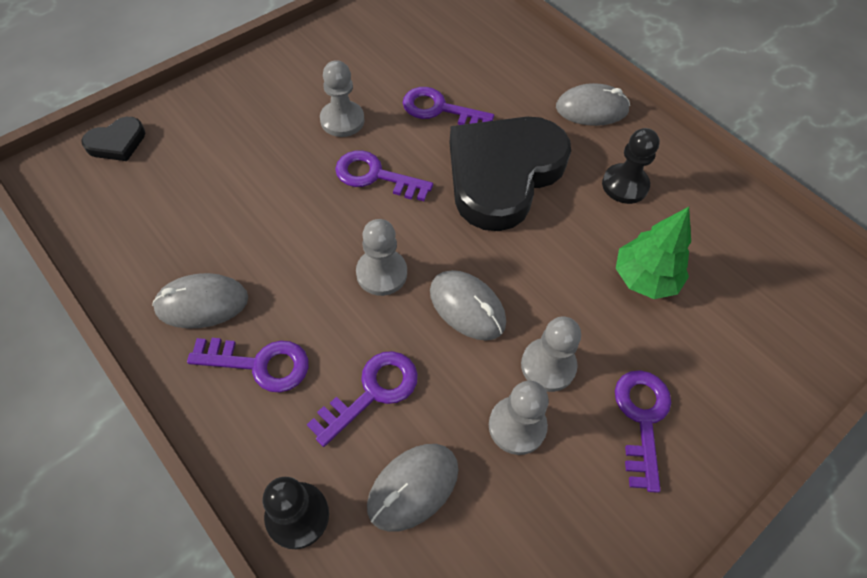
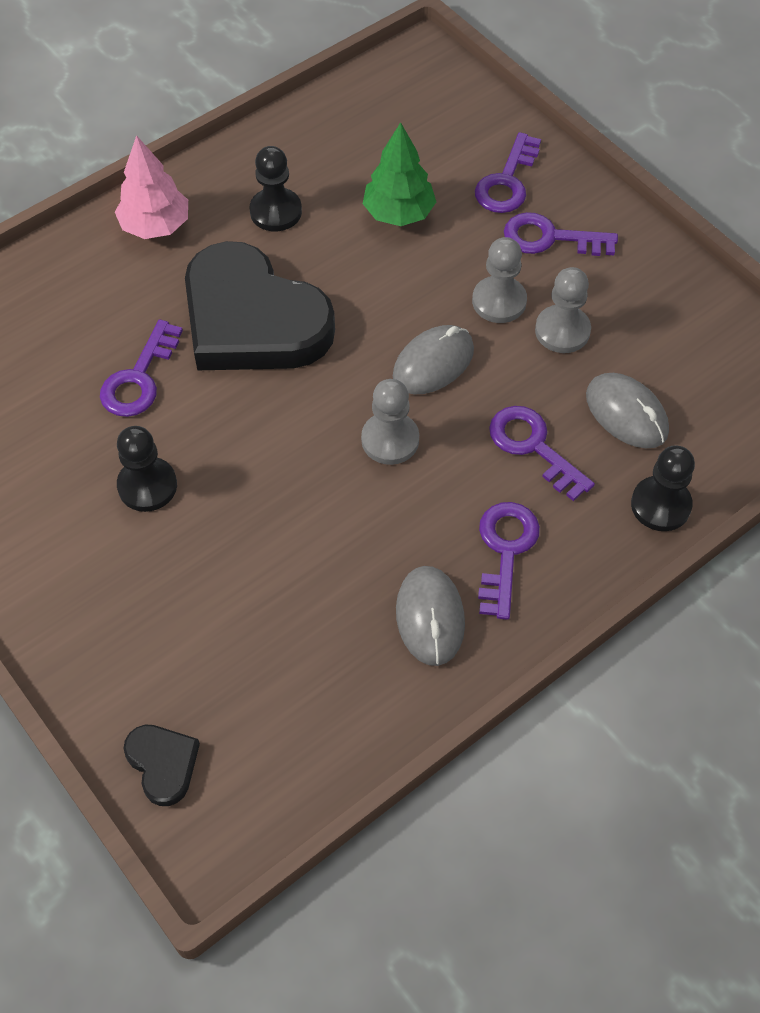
camera: 85 degrees left, 0 degrees up
grey pawn [320,60,365,137] -> black pawn [117,426,177,512]
purple key [335,150,433,201] -> purple key moved to [475,132,541,213]
grey mouse [556,83,630,126] -> pink tree [115,135,188,239]

